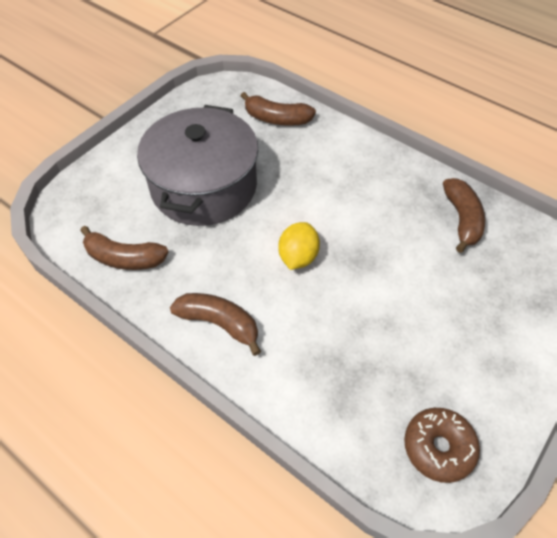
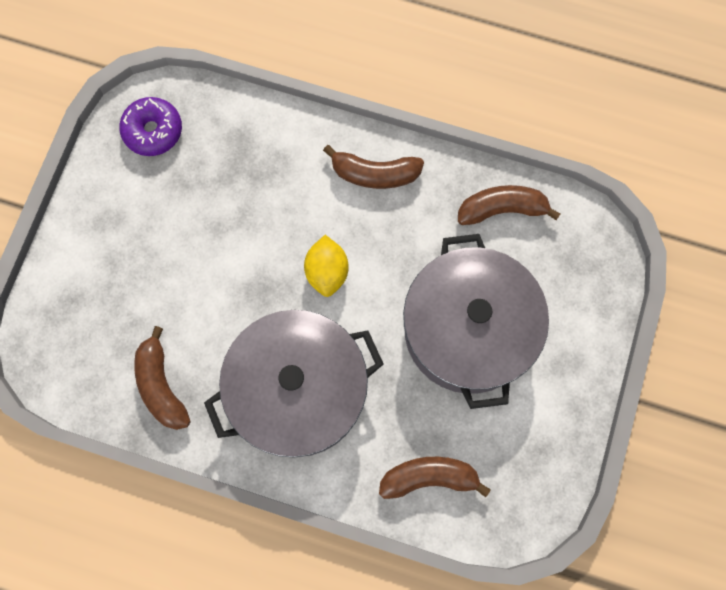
camera: 160 degrees right, 20 degrees up
brown donut [404,408,480,483] -> purple donut [119,97,182,156]
none -> grey pot [204,310,383,458]

